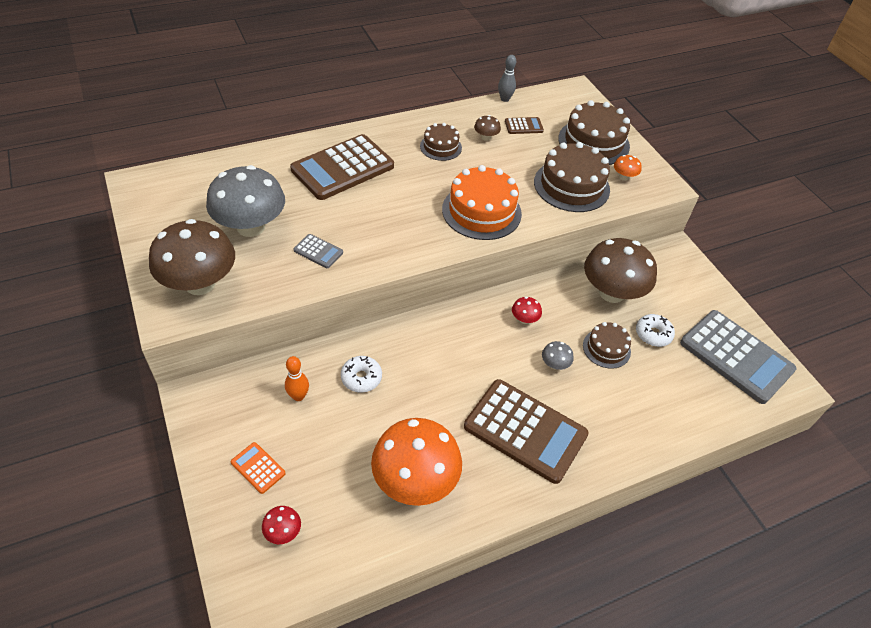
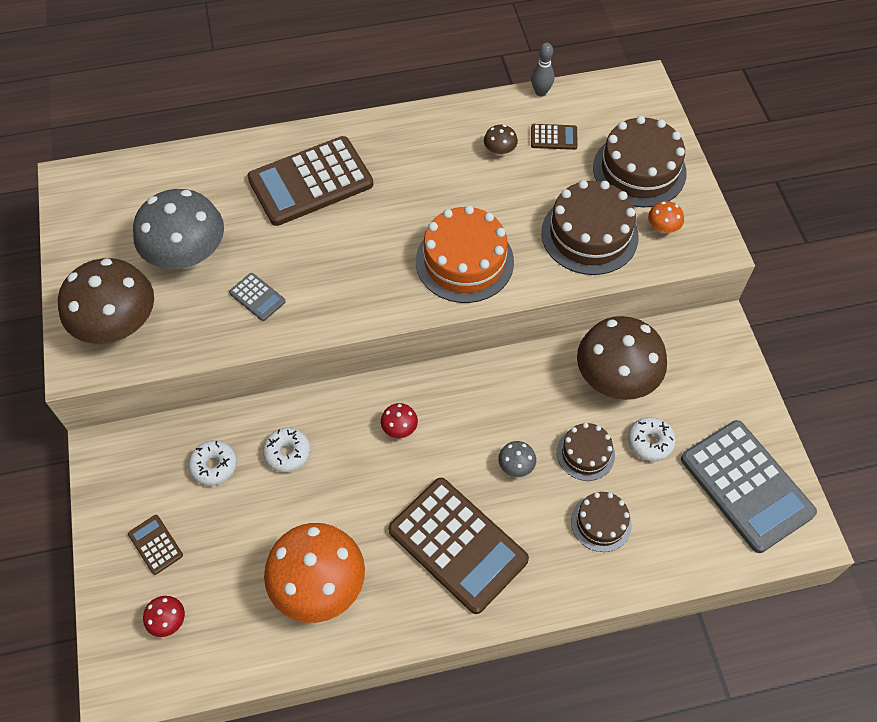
camera: 15 degrees right, 10 degrees up
orange calculator [231,442,286,494] -> brown calculator [128,515,183,575]
orange bowling pin [285,356,309,401] -> white donut [188,440,237,486]
brown cake [420,123,462,161] -> brown cake moved to [571,492,632,552]
red mushroom [512,297,542,324] -> red mushroom moved to [381,403,418,438]

